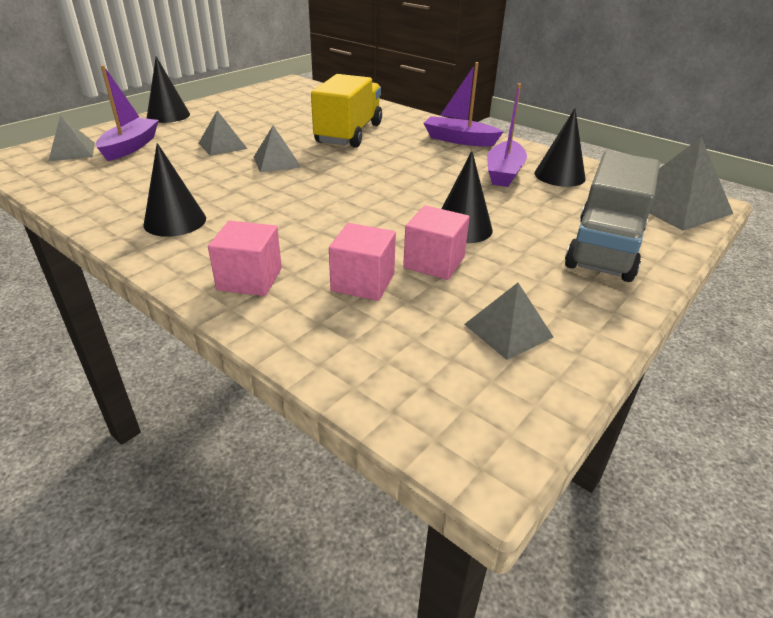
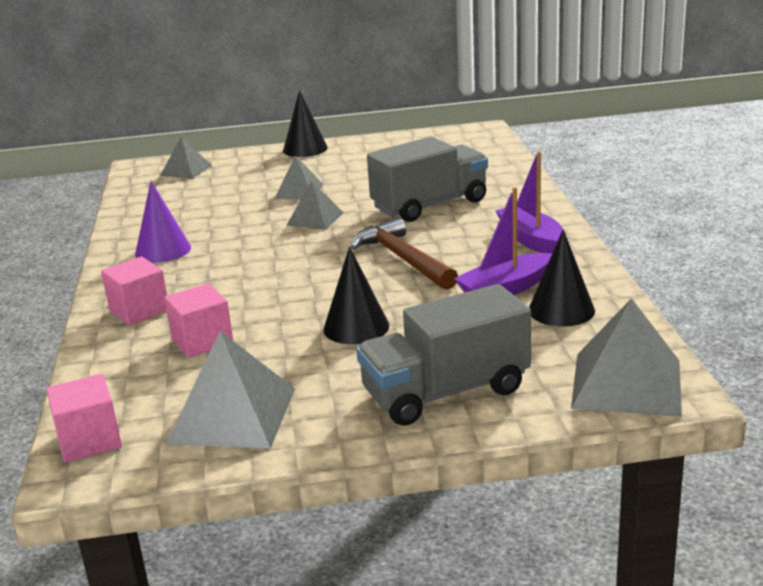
camera: 45 degrees right, 10 degrees down
purple boat [96,65,159,161] -> none
black cone [143,143,206,237] -> purple cone [135,181,191,263]
yellow truck [311,74,382,148] -> grey truck [367,137,488,222]
pink cube [403,205,470,280] -> pink cube moved to [46,374,122,463]
grey pyramid [464,283,553,360] -> grey pyramid [166,331,295,448], size x1.69
none -> brown hammer [350,217,458,290]

